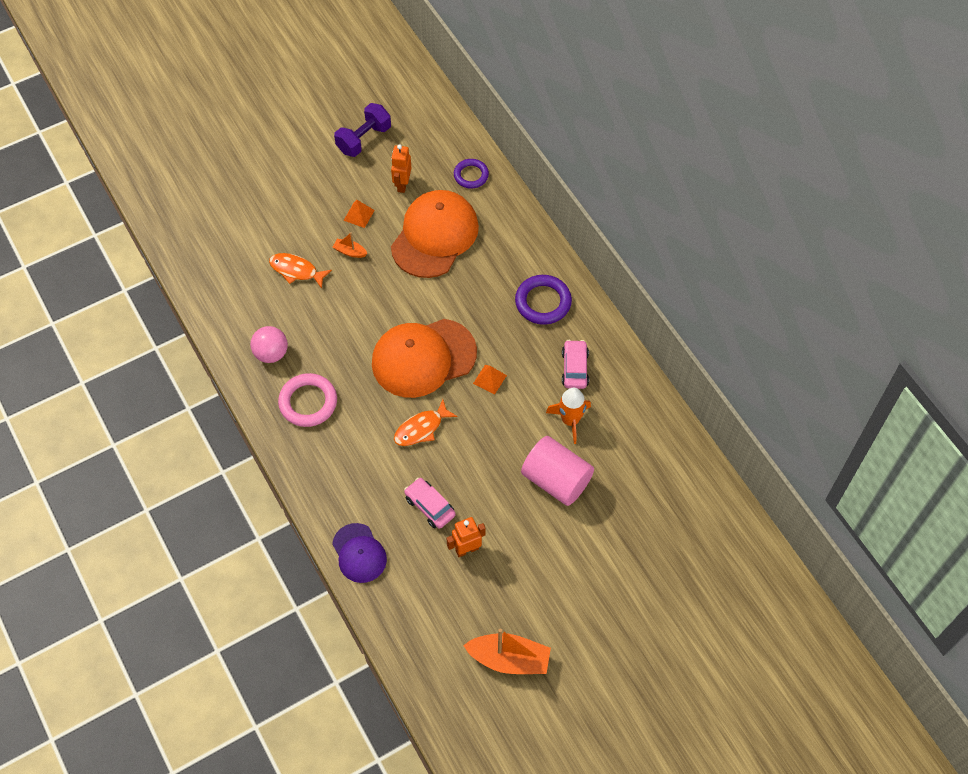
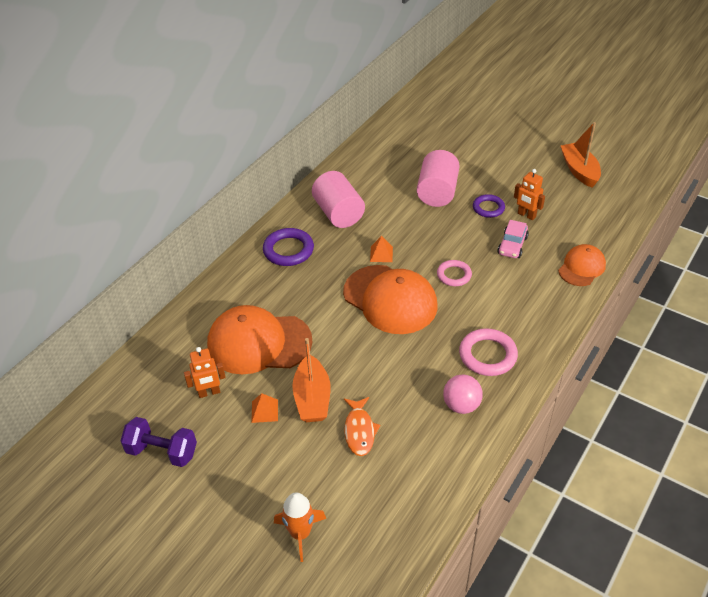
camera: 115 degrees left, 15 degrees down
purple cap [332,523,387,583] -> orange cap [558,244,606,286]
orange boat [333,232,367,258] -> orange boat [292,338,331,422], size x2.06
orange fish [394,399,458,446] -> pink ring [437,260,472,286]
purple ring [454,159,489,189] -> purple ring moved to [473,194,505,218]
orange rocket [546,388,591,444] -> orange rocket moved to [274,492,326,562]
pink car [562,340,589,389] -> pink cylinder [312,171,365,228]

